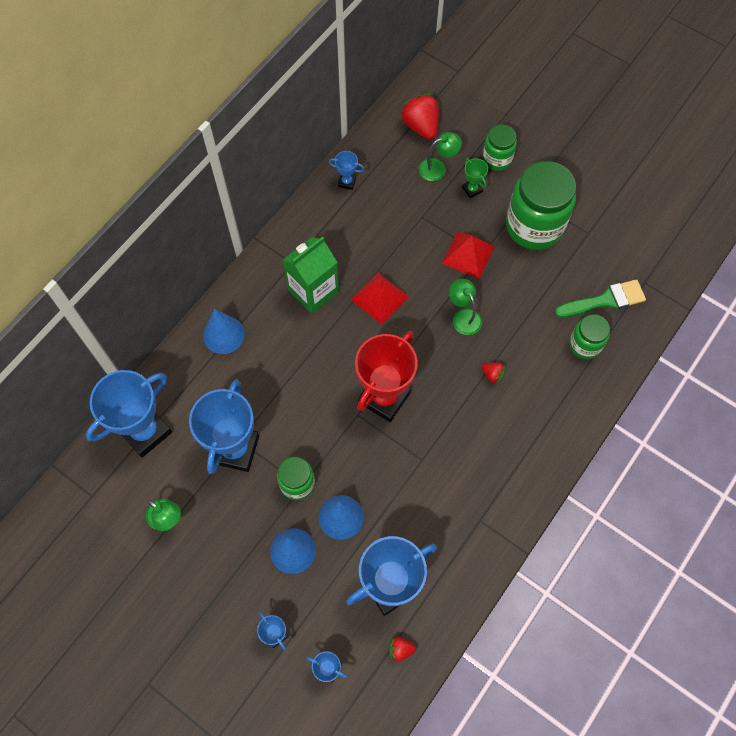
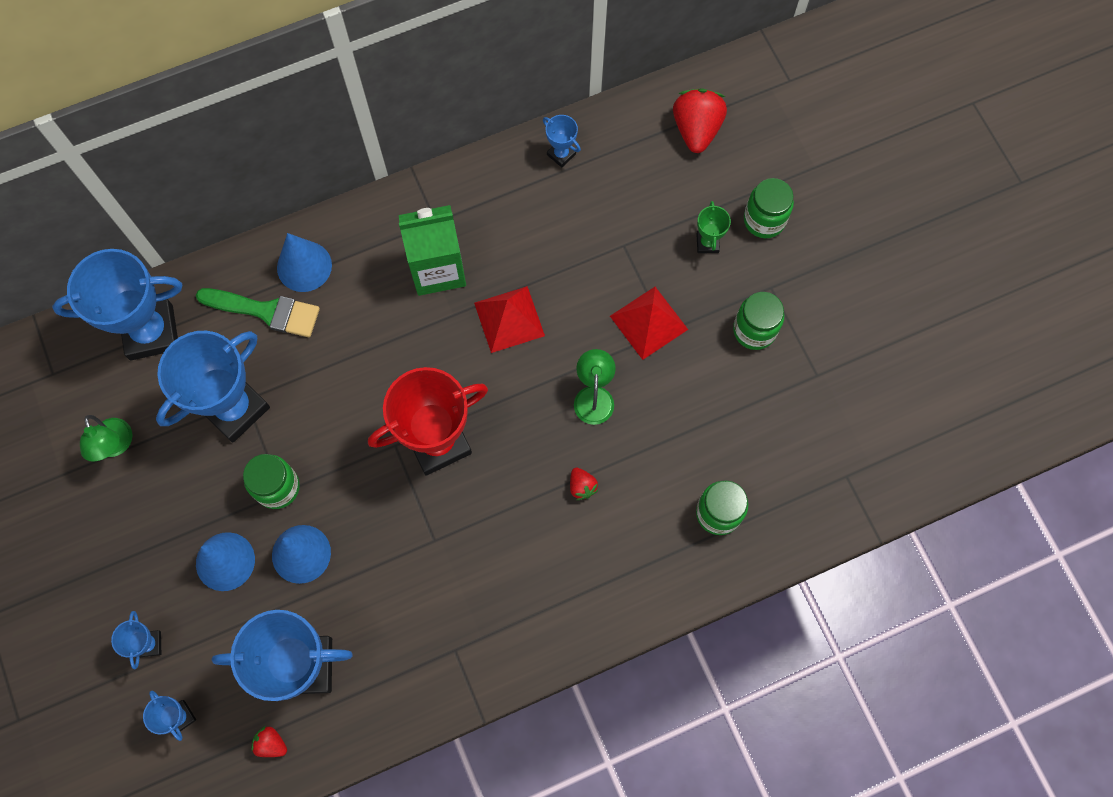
camera: 30 degrees right, 5 degrees up
green lamp [419,132,462,181] -> none
green jar [506,161,576,250] -> green jar [733,292,784,350], size x0.53
green brush [555,279,646,318] -> green brush moved to [196,288,320,337]

